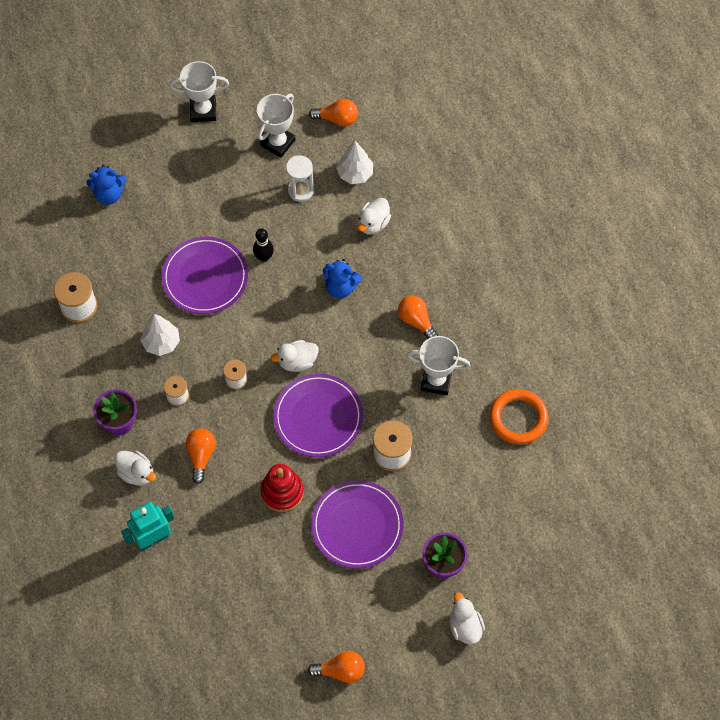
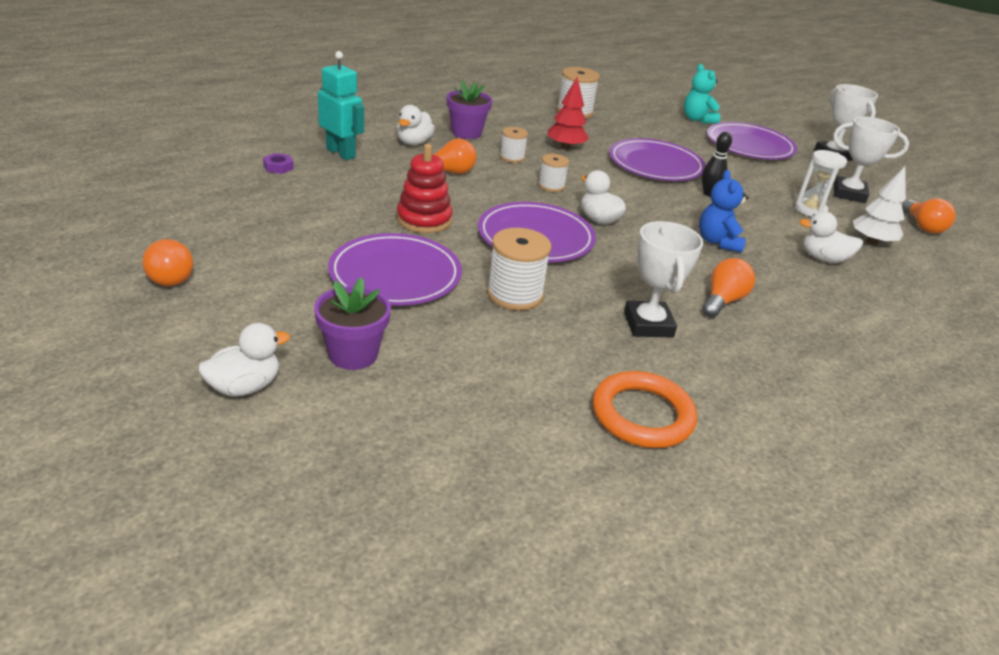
camera: 70 degrees right, 30 degrees down
blue teddy bear [87,165,127,205] -> turquoise teddy bear [684,64,720,124]
white tree [141,314,180,356] -> red tree [547,77,589,150]
none -> purple nut [263,153,294,174]
none -> purple plate [707,122,797,160]

